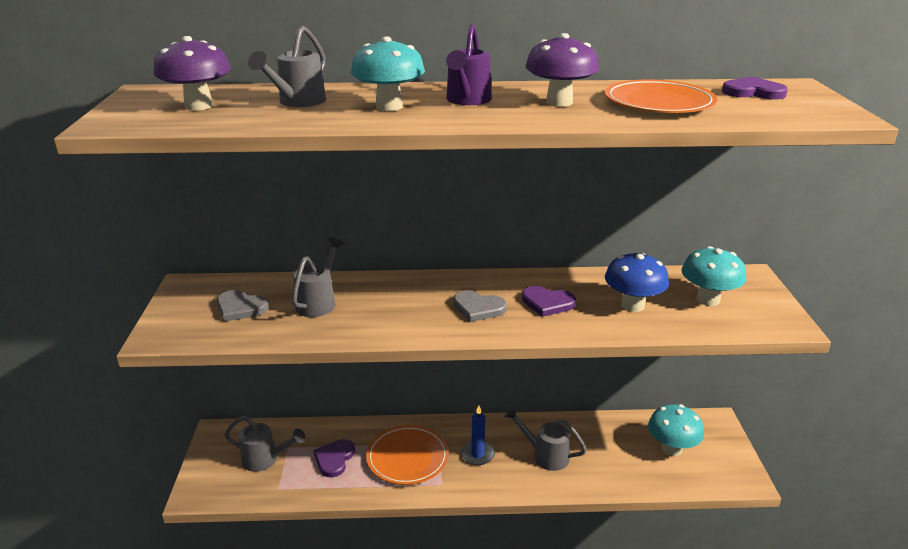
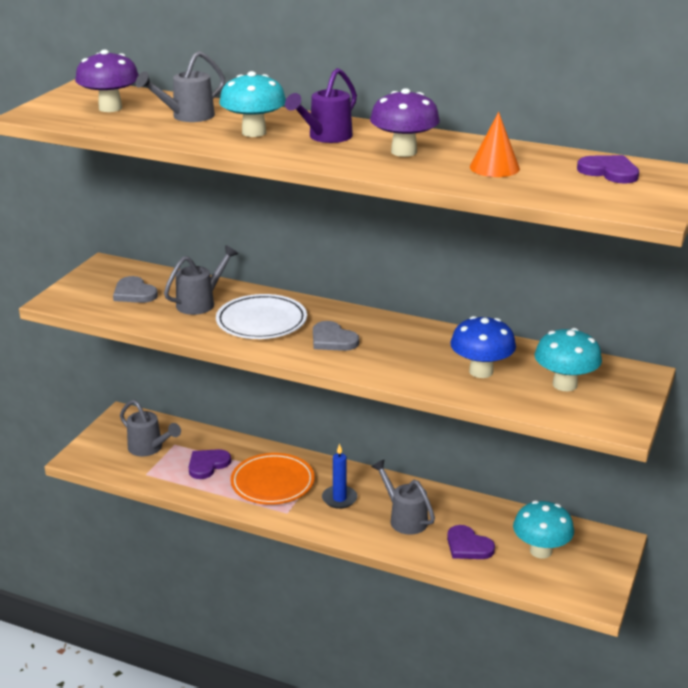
camera: 25 degrees right, 0 degrees up
purple heart [522,286,576,317] -> purple heart moved to [447,525,495,559]
orange plate [605,79,717,113] -> orange cone [470,112,520,177]
none -> white plate [216,294,307,339]

